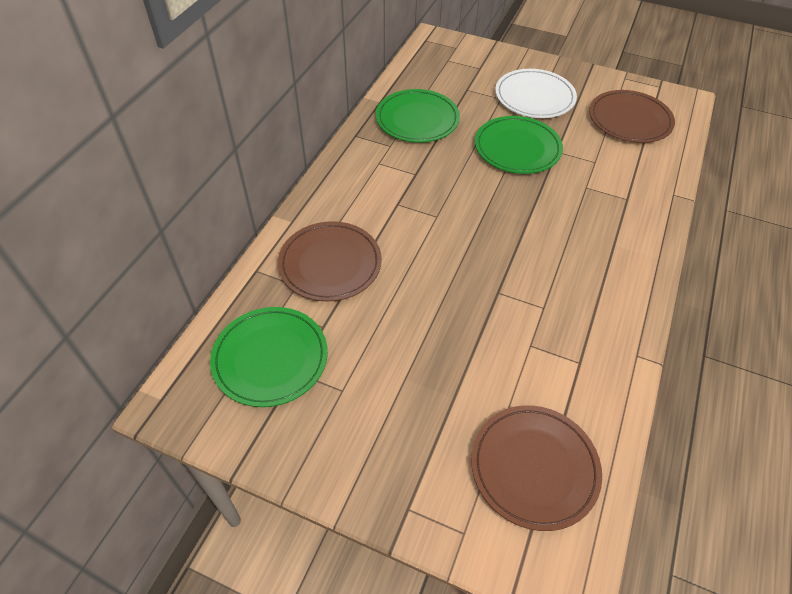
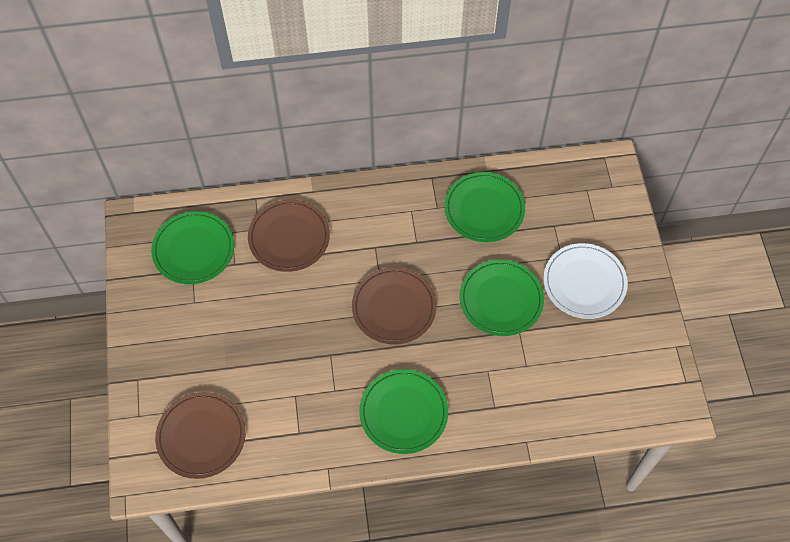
camera: 60 degrees right, 10 degrees up
brown plate [589,90,675,143] -> brown plate moved to [352,267,437,345]
none -> green plate [359,369,448,454]

